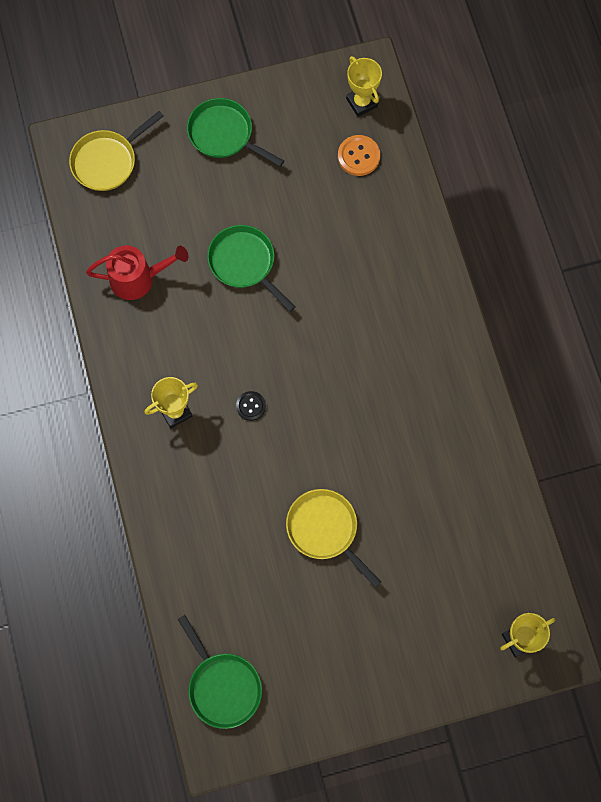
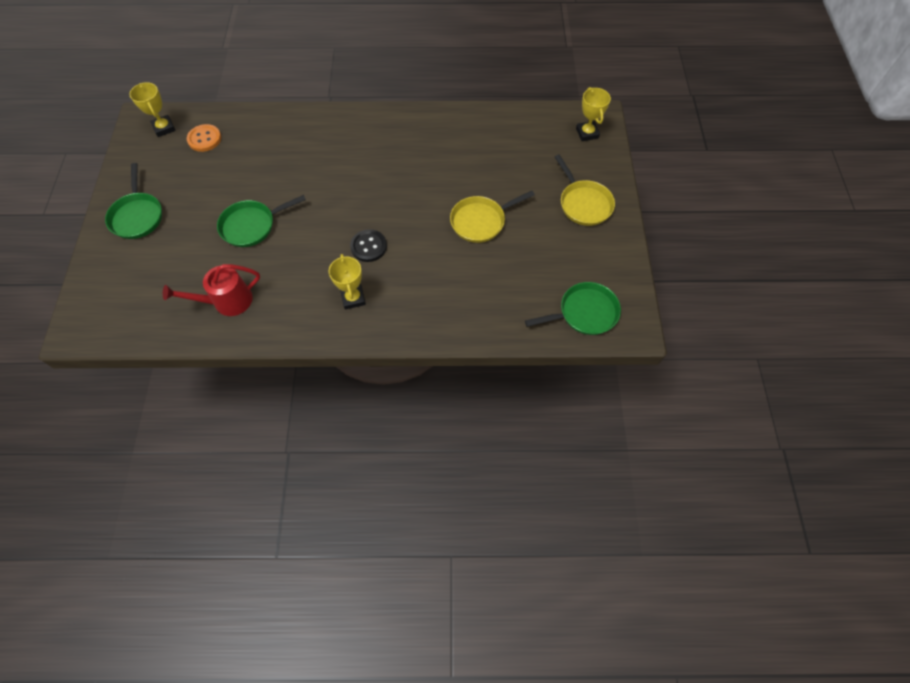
camera: 75 degrees left, 10 degrees down
yellow pan [69,111,163,191] -> yellow pan moved to [555,154,615,226]
red watering can [86,245,188,300] -> red watering can turned 120 degrees counterclockwise [163,264,260,316]
green pan [187,98,284,167] -> green pan turned 60 degrees counterclockwise [105,163,162,239]
black button [236,391,266,421] -> black button [350,229,387,262], size x1.51
yellow trophy [346,56,382,117] -> yellow trophy turned 75 degrees clockwise [129,82,176,137]

